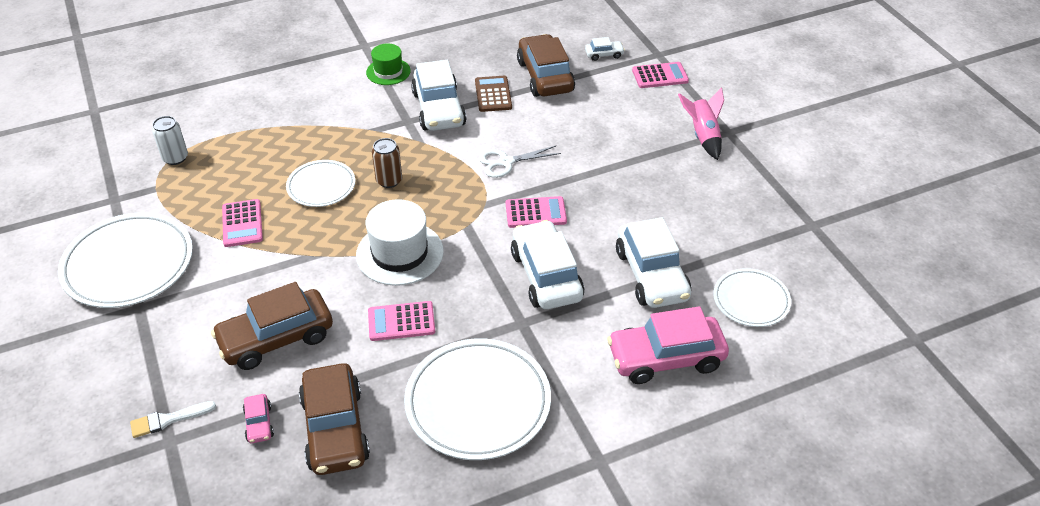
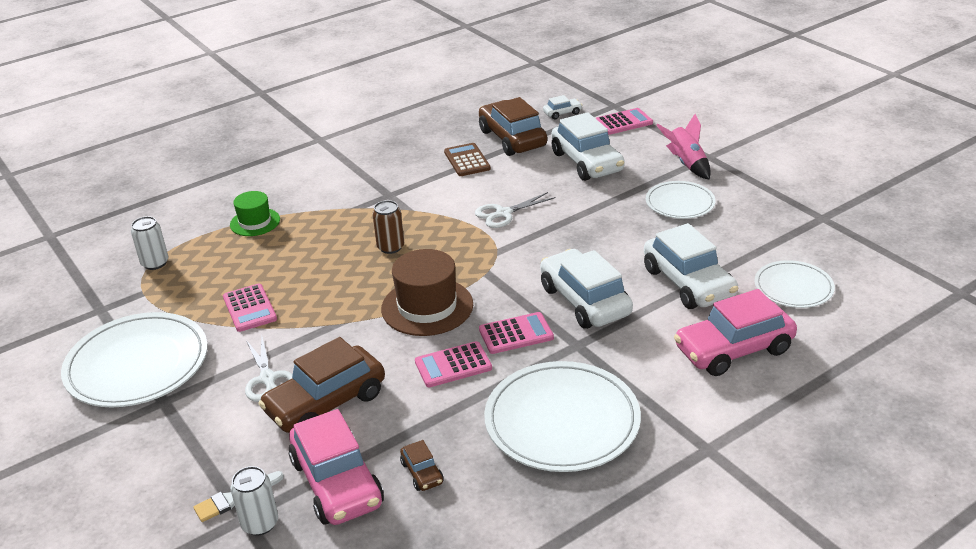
camera: 10 degrees left, 10 degrees down
pink car [243,394,274,443] -> pink car [289,409,384,525], size x2.22
white plate [286,160,355,207] -> white plate moved to [646,181,715,219]
brown car [299,363,370,475] -> brown car [400,440,444,491], size x0.45
white hat [356,199,444,286] -> brown hat [381,249,473,336]
green hat [366,43,411,85] -> green hat moved to [230,191,280,236]
white car [411,60,466,131] -> white car moved to [551,112,625,181]
pink calculator [506,196,567,228] -> pink calculator moved to [479,312,554,354]
none -> white can [231,466,278,536]
none -> white scissors [245,337,293,402]

